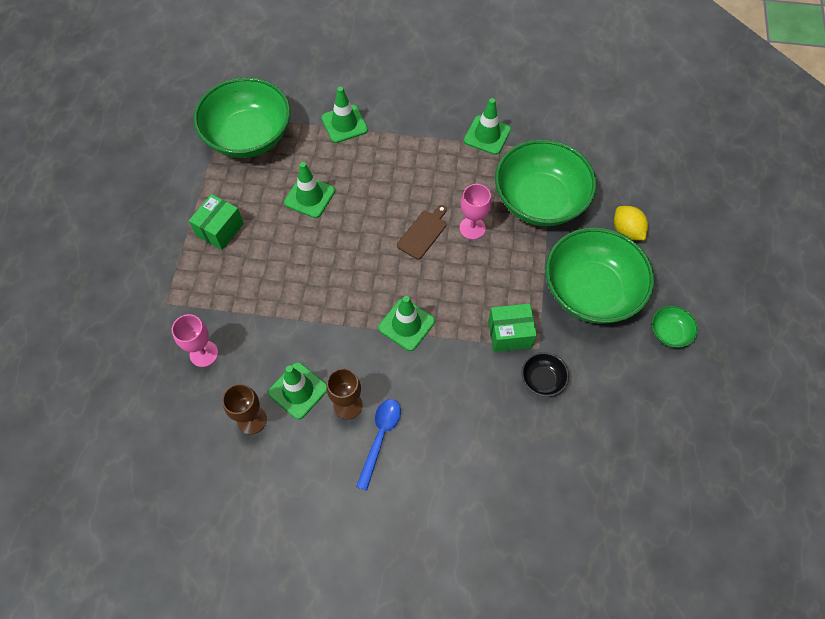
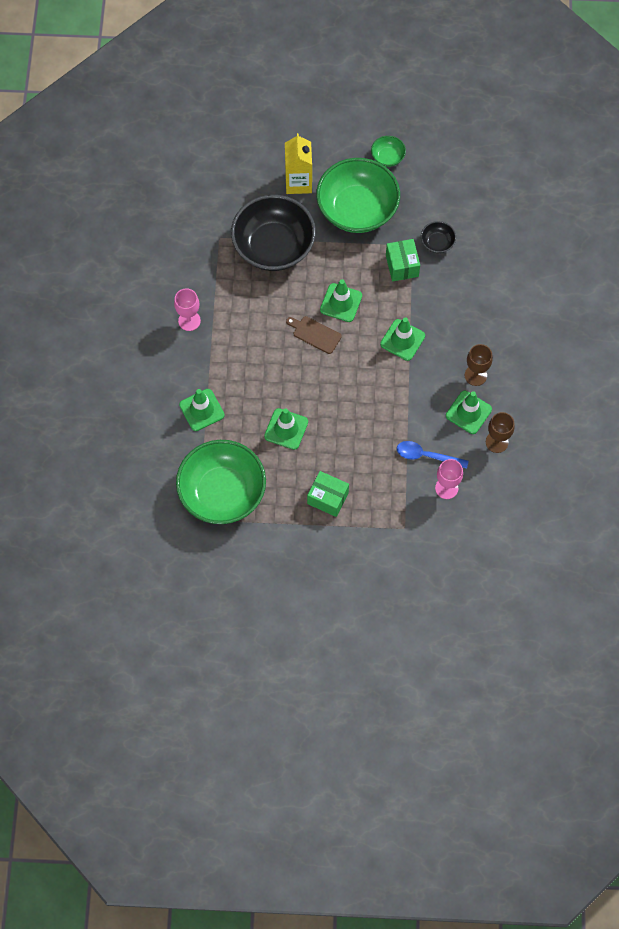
camera: 95 degrees left, 5 degrees up
blue spoon [356,399,401,491] -> blue spoon moved to [397,441,469,469]
pink goblet [460,184,491,240] -> pink goblet moved to [174,289,201,331]
green traffic cone [464,98,511,155] -> green traffic cone moved to [320,279,362,322]
green bowl [495,139,597,226] -> black bowl [231,195,316,271]
yellow lemon [614,206,648,241] -> yellow carton [285,133,312,194]

